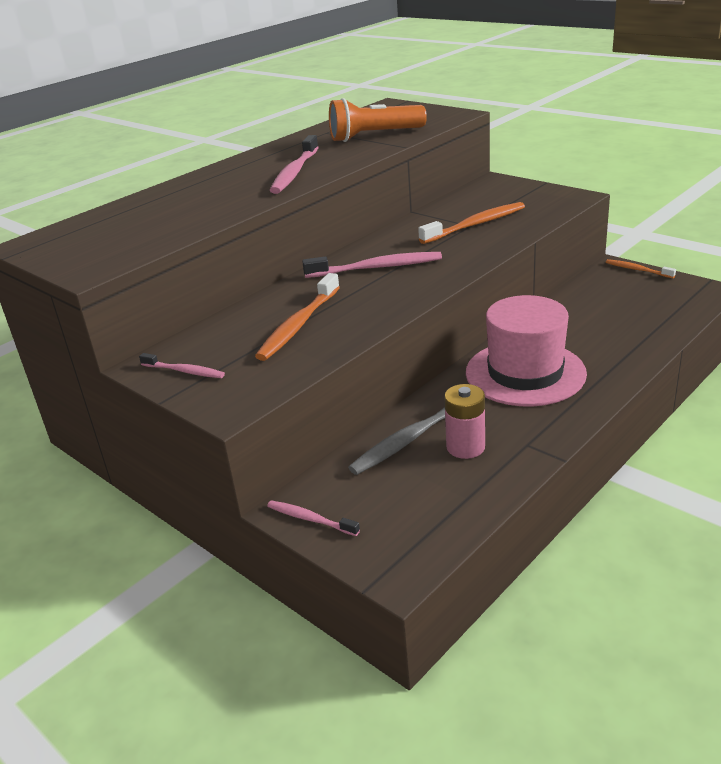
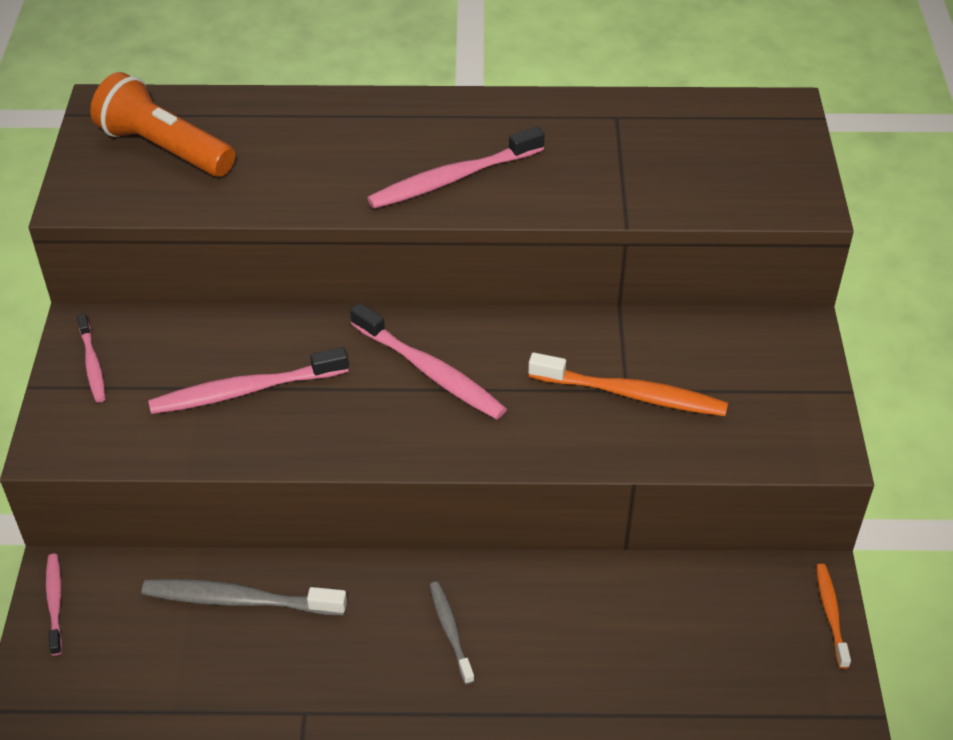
camera: 45 degrees right, 15 degrees up
orange toothbrush [255,273,340,361] -> pink toothbrush [148,347,349,414]
orange flashlight [329,98,427,142] -> orange flashlight moved to [90,72,235,177]
pink battery [444,384,485,459] -> none
pink hat [466,295,587,406] -> grey toothbrush [429,582,474,685]

